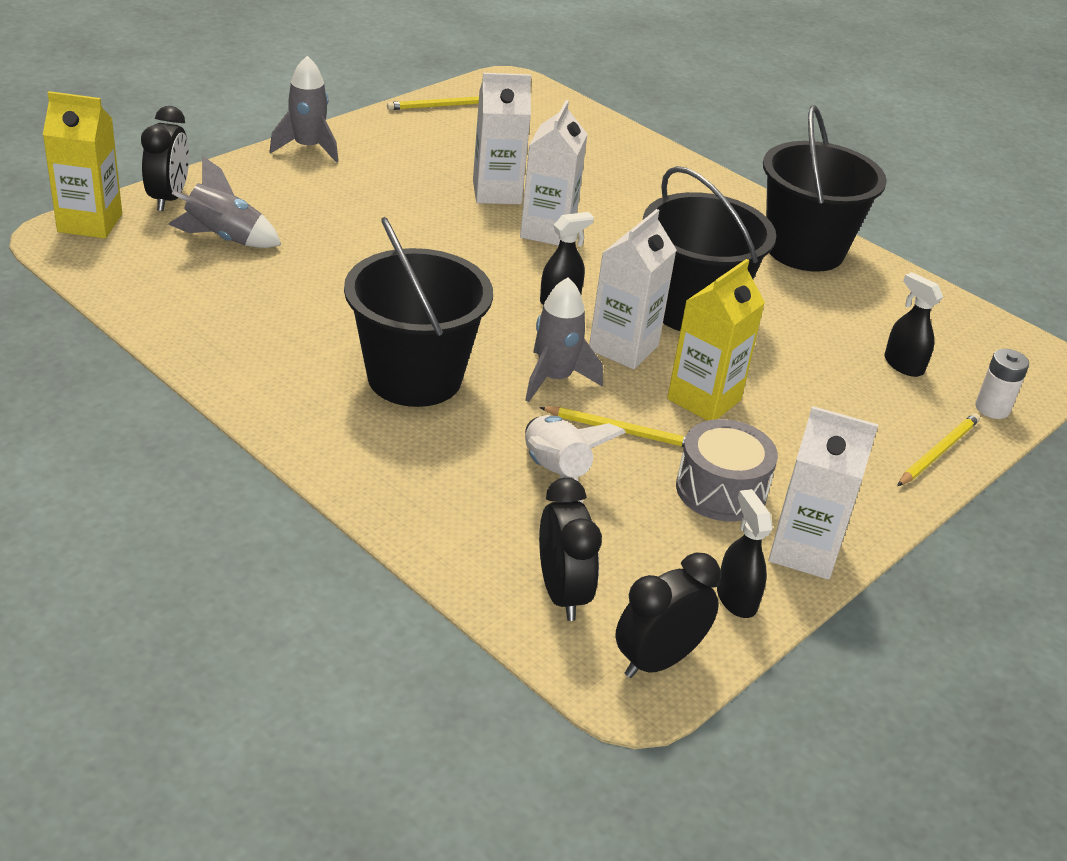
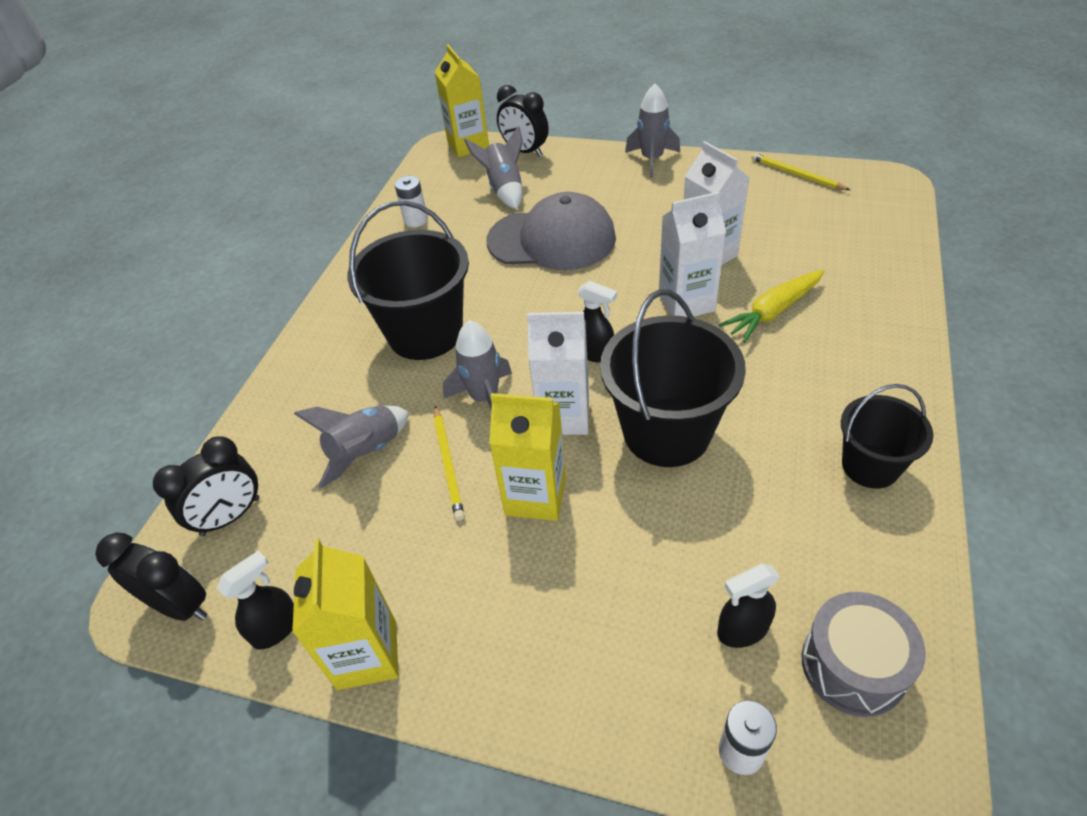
camera: 70 degrees right, 10 degrees up
black clock [141,106,189,211] -> black clock turned 60 degrees clockwise [497,85,549,157]
white rocket [525,415,626,503] -> grey rocket [294,405,409,489]
grey drum [676,419,778,522] -> grey drum moved to [802,592,926,717]
black bucket [763,105,887,272] -> black bucket [841,384,933,489], size x0.59
white carton [768,406,879,580] -> yellow carton [292,539,399,690]
black spray bottle [884,272,943,377] -> black spray bottle turned 135 degrees counterclockwise [717,564,780,648]
yellow pencil [897,413,980,486] -> none
none -> white battery [395,176,428,227]
none -> grey cap [487,192,616,270]
none -> yellow carrot [719,270,824,343]

